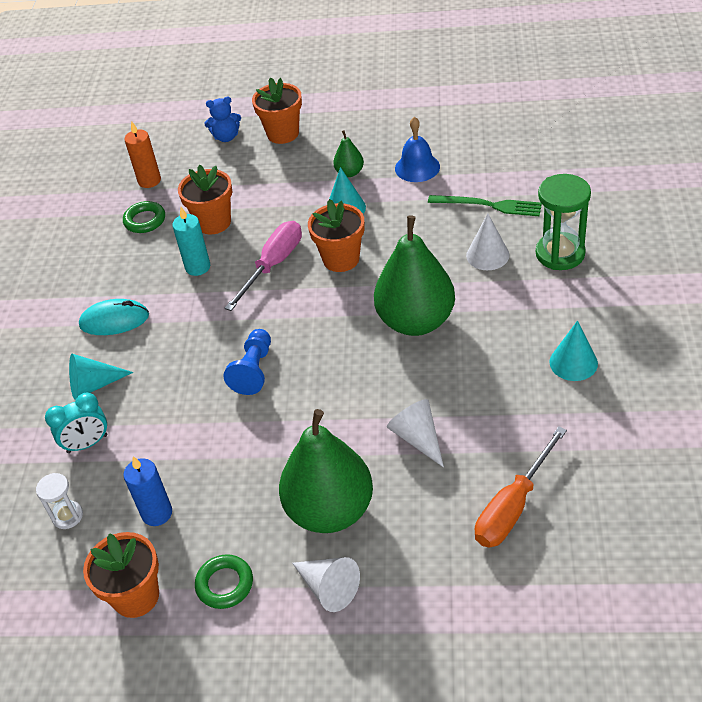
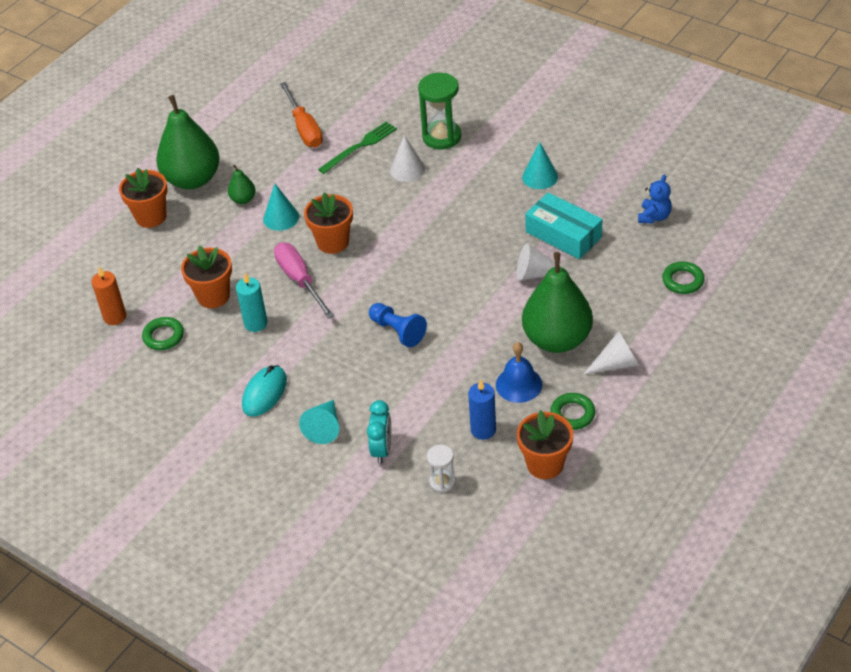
camera: 60 degrees left, 0 degrees up
blue teddy bear [204,97,241,142] -> blue teddy bear moved to [638,175,672,223]
green pear [374,215,455,336] -> green pear moved to [156,95,220,189]
blue bell [395,117,440,182] -> blue bell moved to [496,342,542,403]
orange screwdriver [475,426,567,548] -> orange screwdriver moved to [280,82,323,148]
none -> turquoise box [525,192,602,259]
none -> green ring [662,262,705,294]

